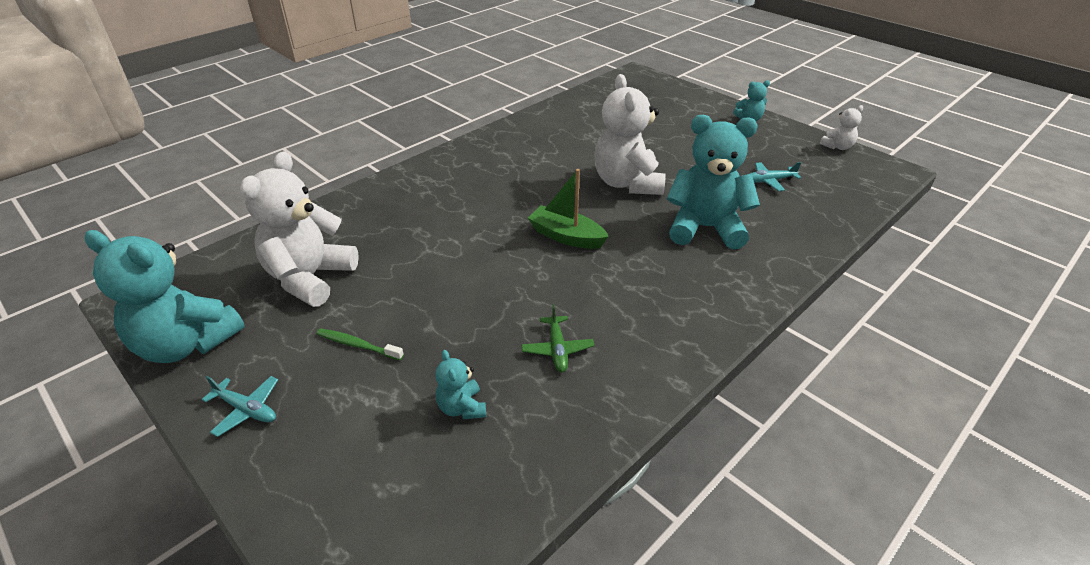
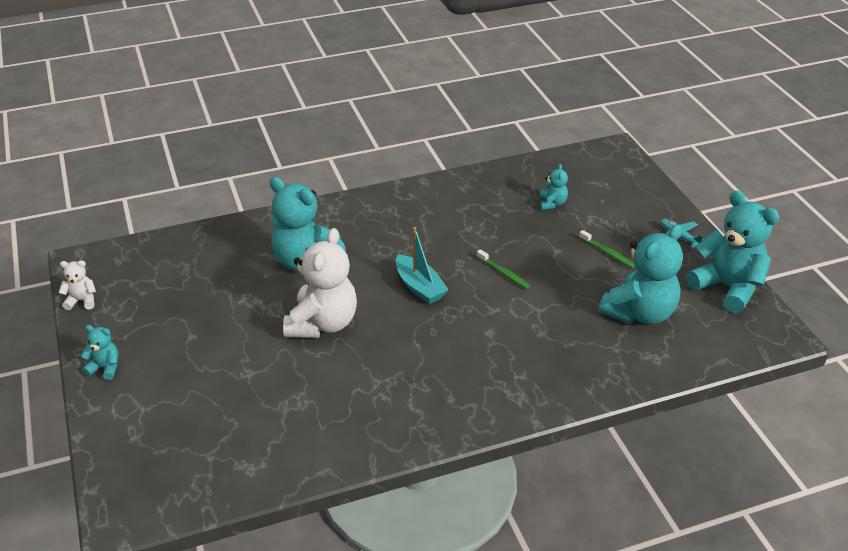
camera: 155 degrees left, 0 degrees up
white teddy bear [240,151,359,307] -> turquoise teddy bear [599,224,683,324]
green plane [521,304,595,372] -> none
green boat [528,169,609,249] -> turquoise boat [396,227,449,304]
turquoise plane [750,162,801,191] -> none
none -> green toothbrush [477,249,531,290]

